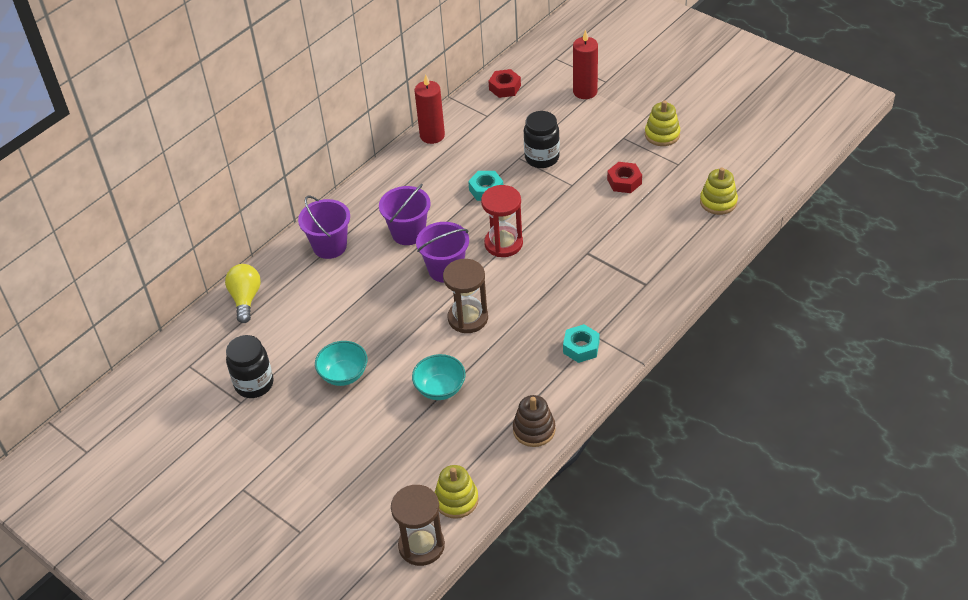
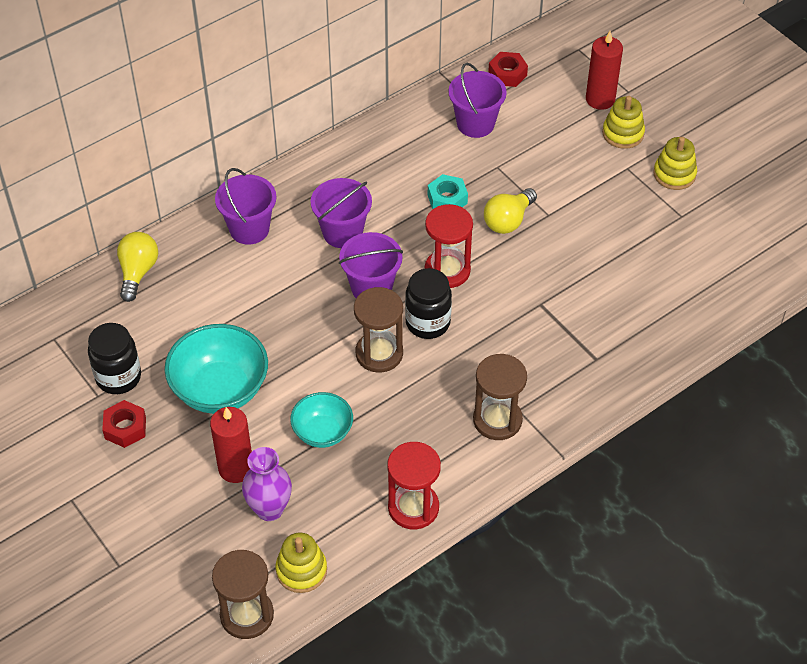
camera: 10 degrees right, 5 degrees up
turquoise bowl [315,341,368,386] -> turquoise bowl [165,324,268,414], size x1.66
red candle [415,75,445,144] -> red candle moved to [210,407,252,483]
brown stacking toy [513,395,556,447] -> red hourglass [387,442,441,530]
black jar [524,111,560,168] -> black jar moved to [405,268,452,339]
turquoise nut [563,324,600,363] -> brown hourglass [473,354,527,440]
red nut [607,162,642,193] -> red nut moved to [102,400,146,448]
yellow stacking toy [700,168,738,215] -> yellow stacking toy moved to [602,96,645,149]
none -> purple vase [242,447,292,521]
none -> purple bucket [448,63,507,138]
none -> yellow light bulb [484,188,537,234]

